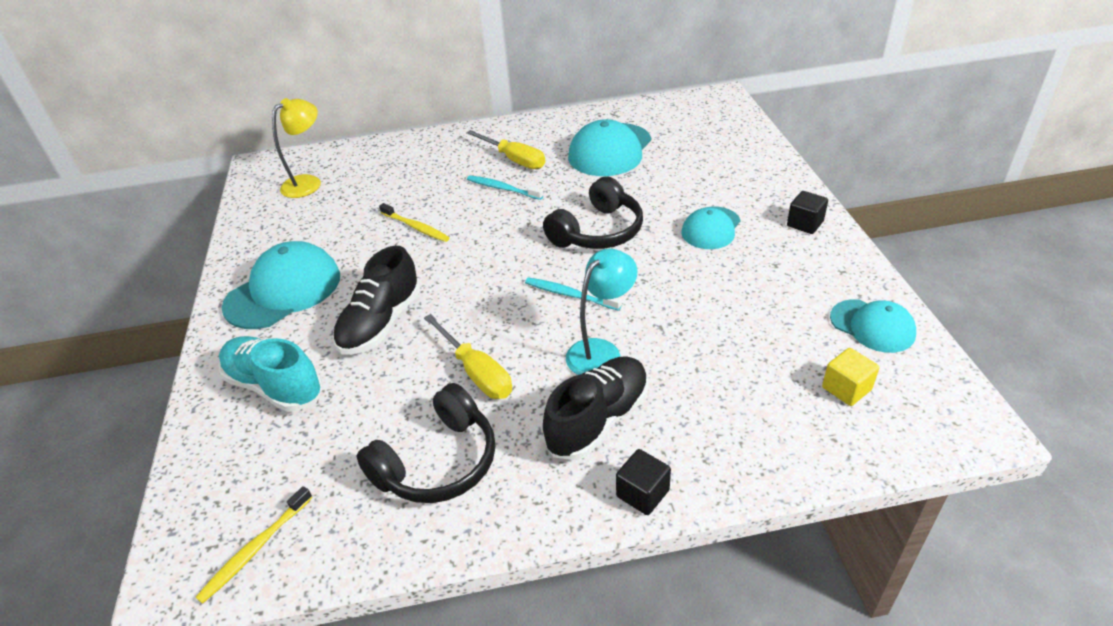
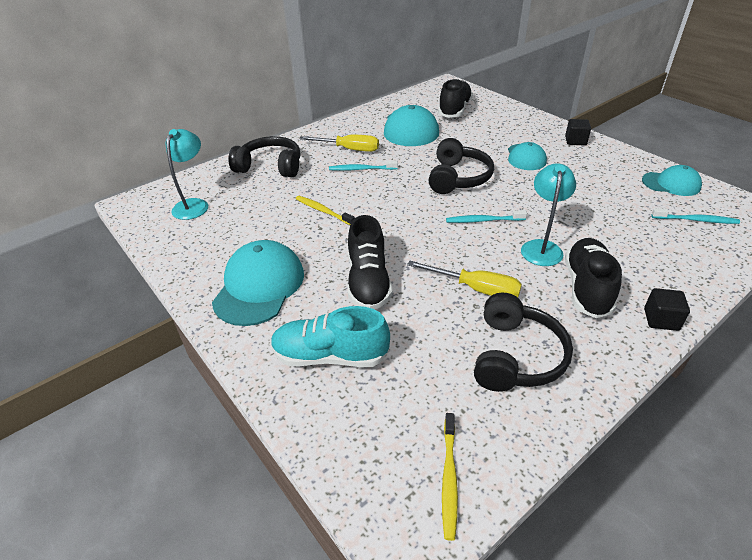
camera: 30 degrees left, 0 degrees up
yellow lamp [272,98,321,198] -> turquoise lamp [166,129,208,220]
yellow toothbrush [379,203,450,242] -> yellow toothbrush turned 150 degrees counterclockwise [296,196,355,225]
yellow cube [822,348,879,406] -> turquoise toothbrush [652,208,740,224]
none -> black headphones [228,136,300,177]
none -> black shoe [438,78,473,118]

